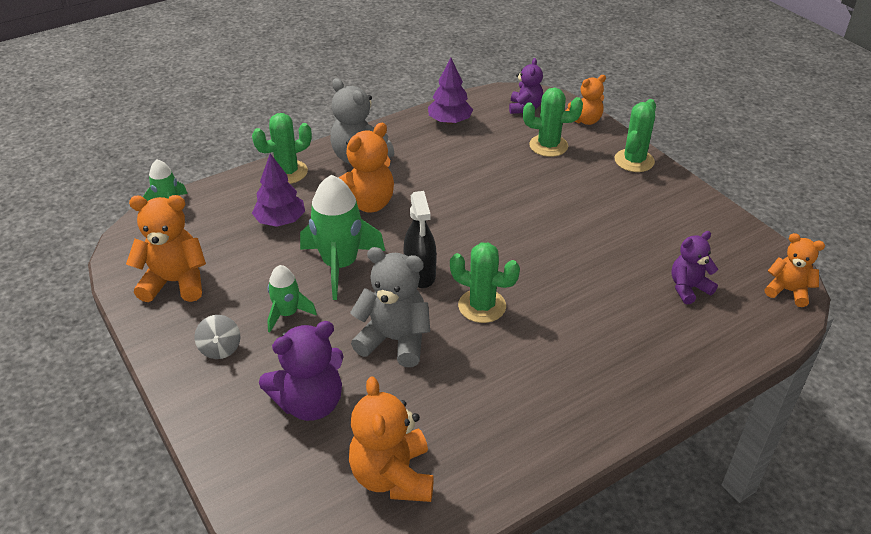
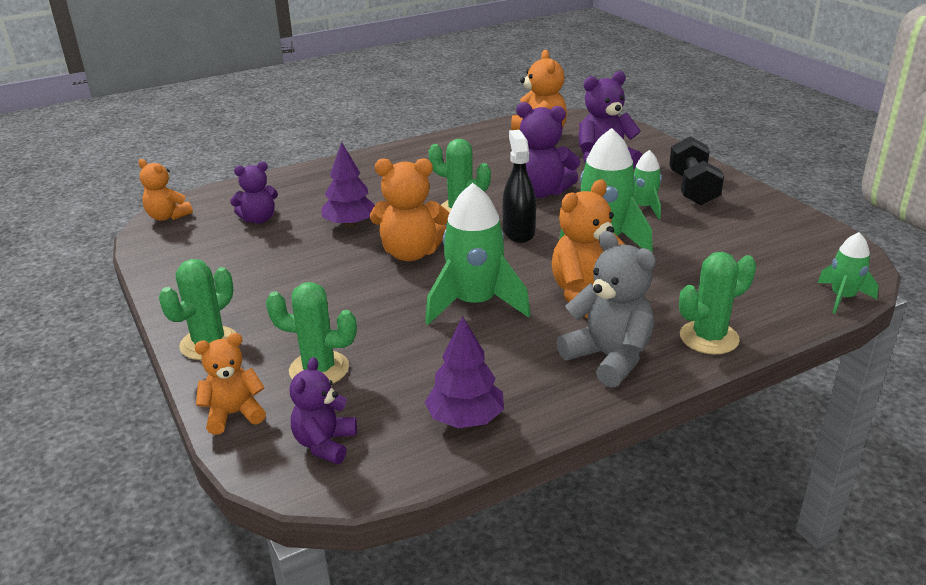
camera: 175 degrees left, 10 degrees down
orange teddy bear [126,195,206,302] -> orange teddy bear moved to [370,158,450,261]
grey spinning top [194,315,240,359] -> black dumbbell [669,136,724,205]
purple tree [252,154,305,227] -> purple tree moved to [321,142,375,228]
grey teddy bear [350,247,430,367] -> purple teddy bear [516,102,580,198]
none -> green rocket [425,183,530,325]

